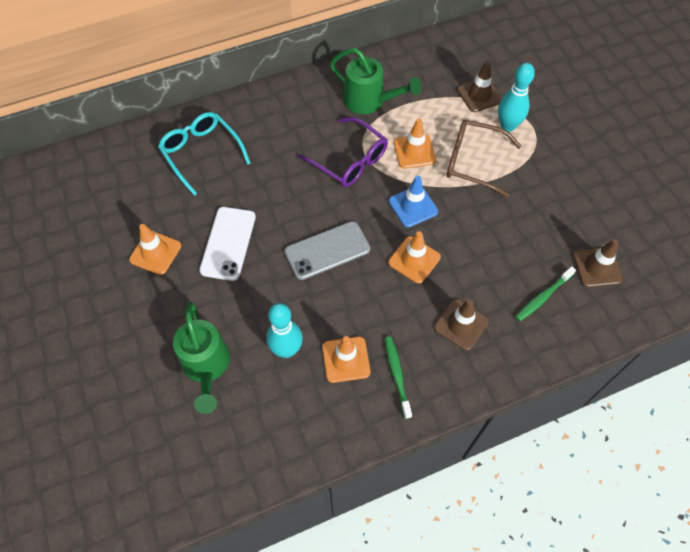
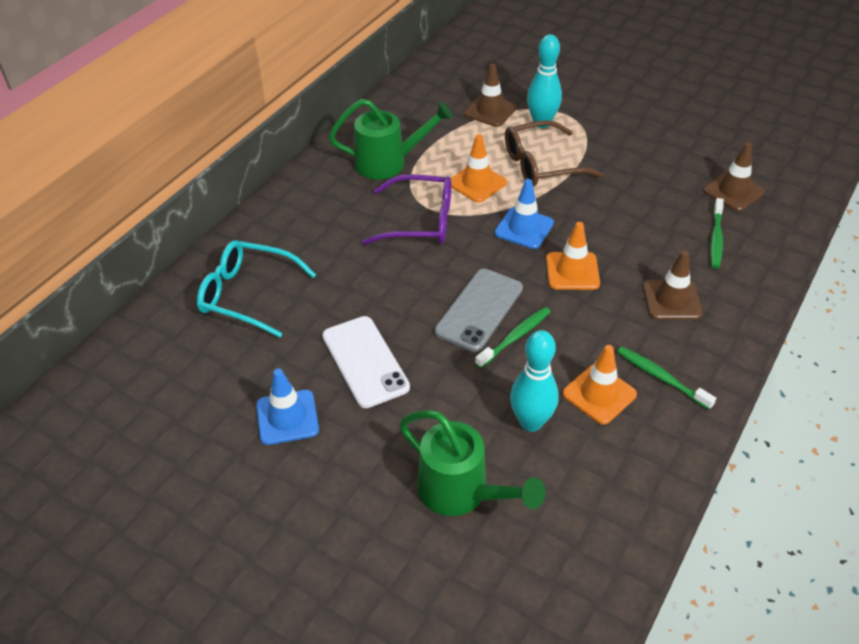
camera: 35 degrees left, 15 degrees down
orange traffic cone [129,224,181,275] -> blue traffic cone [256,369,319,445]
none -> green toothbrush [475,307,551,368]

